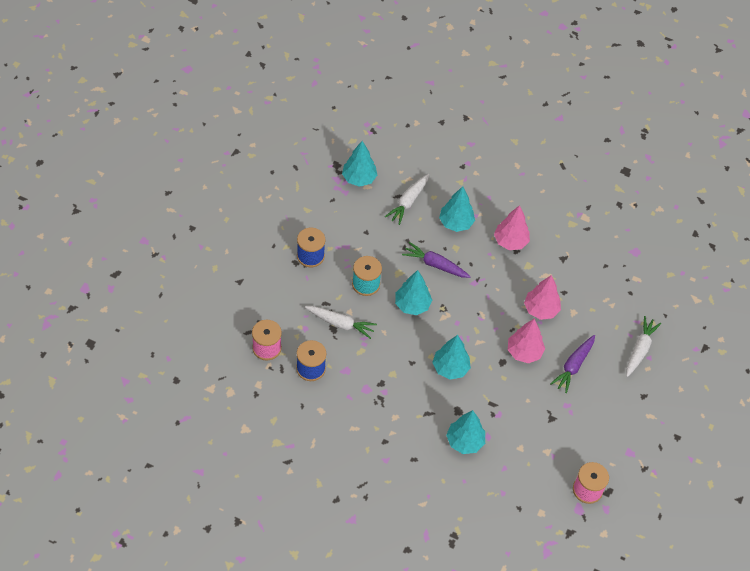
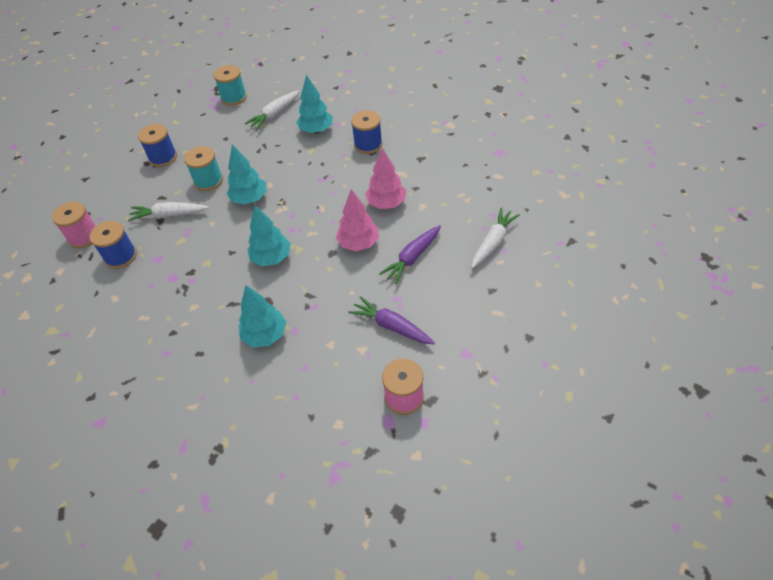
camera: 15 degrees right, 5 degrees down
white carrot [305,306,377,339] -> white carrot turned 150 degrees clockwise [128,202,209,222]
turquoise tree [342,141,377,187] -> turquoise spool [213,65,247,106]
purple carrot [402,242,471,278] -> purple carrot moved to [348,296,435,344]
pink tree [494,205,530,250] -> blue spool [351,110,382,154]

